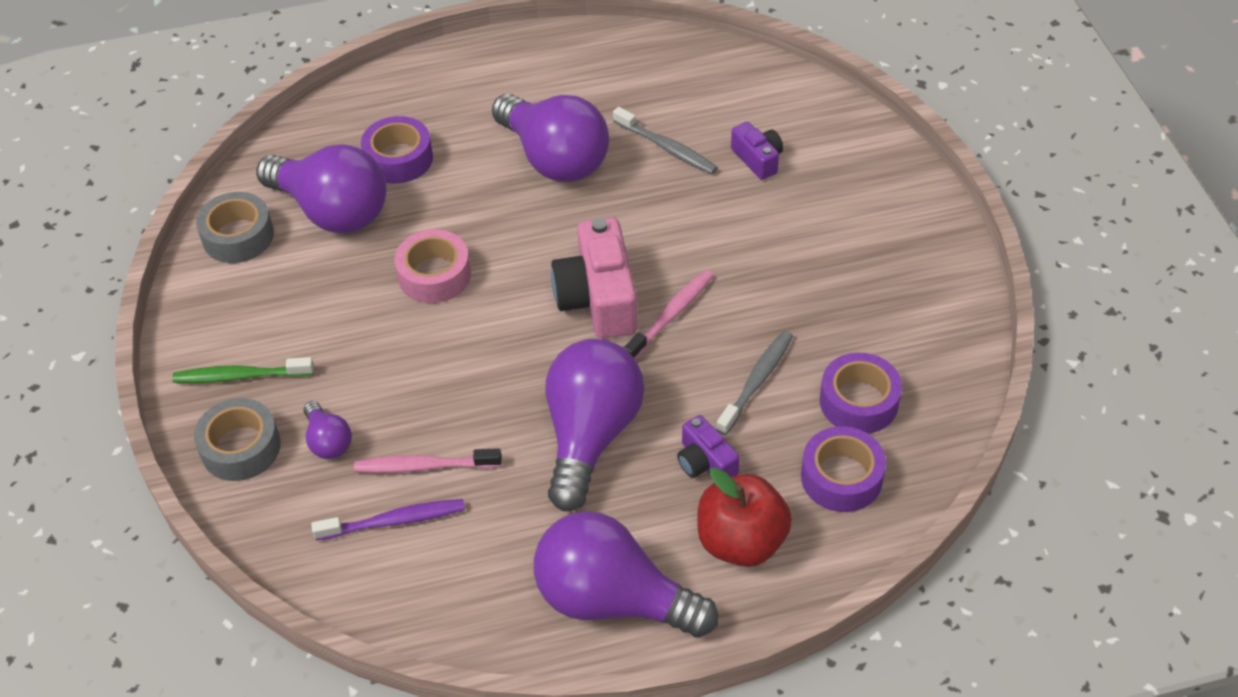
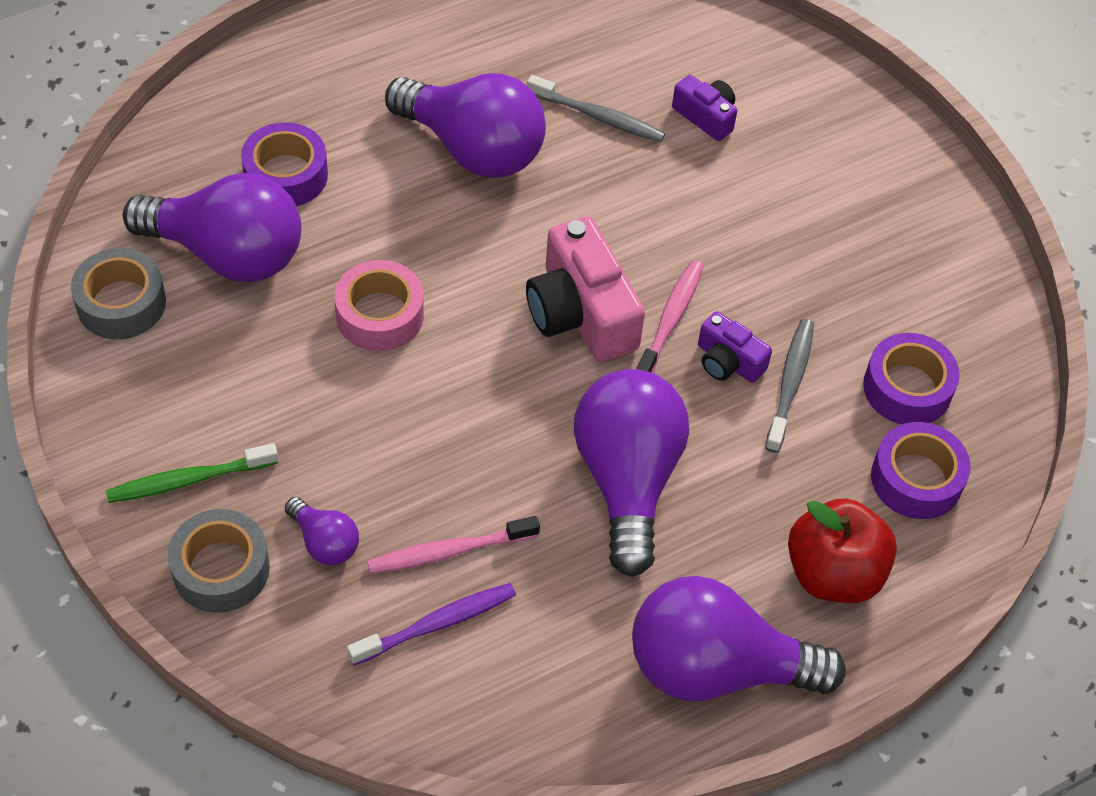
camera: 20 degrees left, 5 degrees up
purple camera [677,415,740,478] -> purple camera moved to [698,311,772,383]

